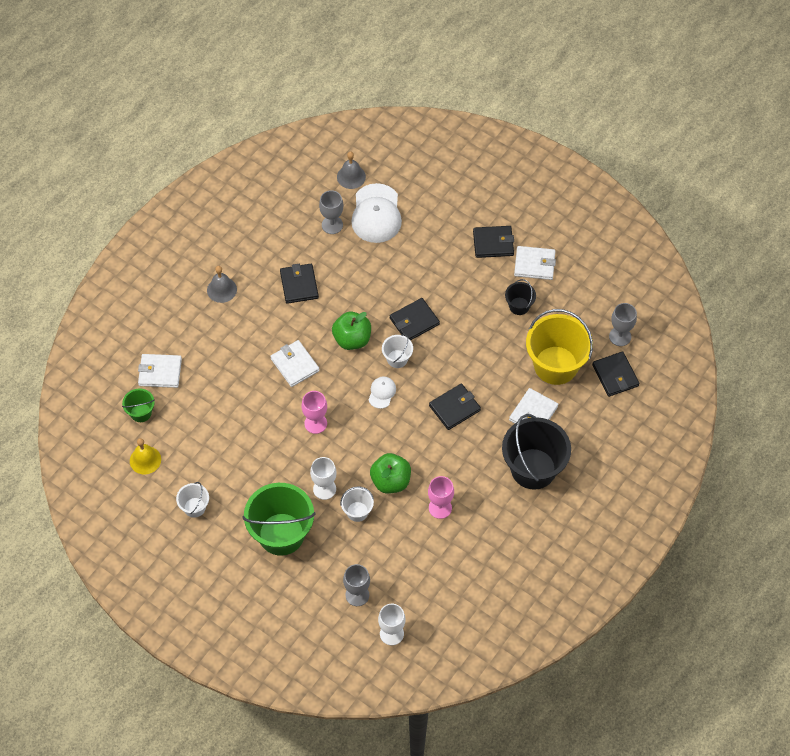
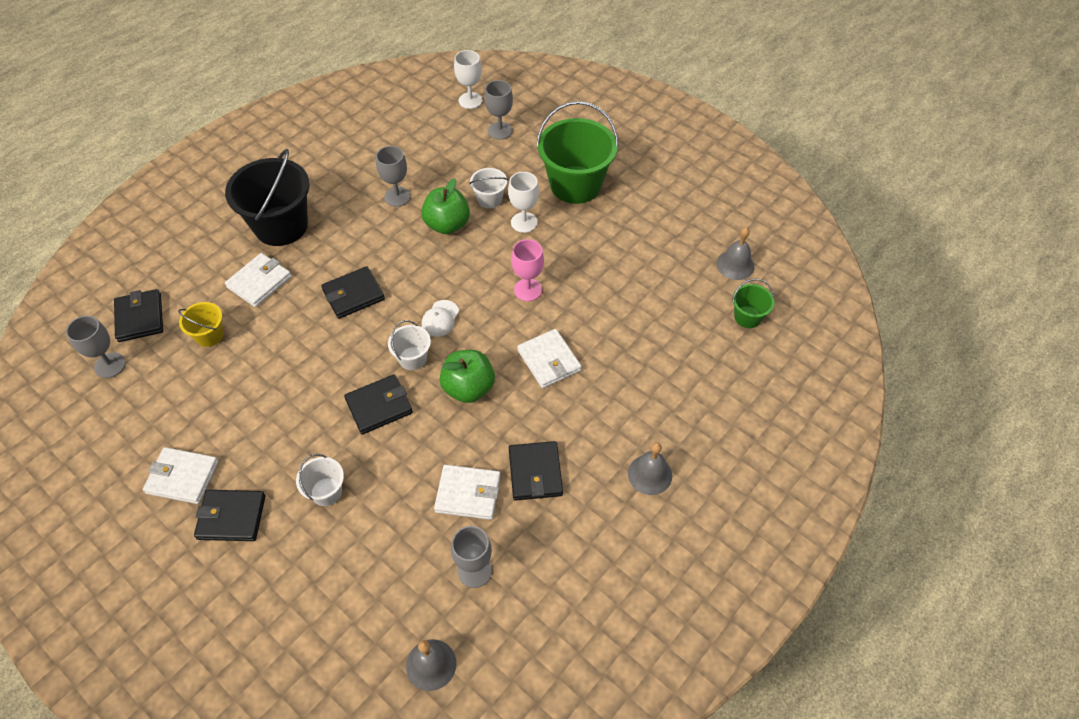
camera: 175 degrees left, 5 degrees down
yellow bell [130,438,161,475] -> grey bell [716,227,755,280]
white wallet [138,354,182,388] -> white wallet moved to [434,465,501,520]
white bucket [176,482,209,518] -> white bucket moved to [296,454,344,506]
white cap [351,183,402,243] -> none
pink goblet [428,476,454,519] -> grey goblet [376,146,411,207]
black bucket [505,279,536,315] -> none
yellow bucket [526,309,593,385] -> yellow bucket [178,302,224,347], size x0.48

